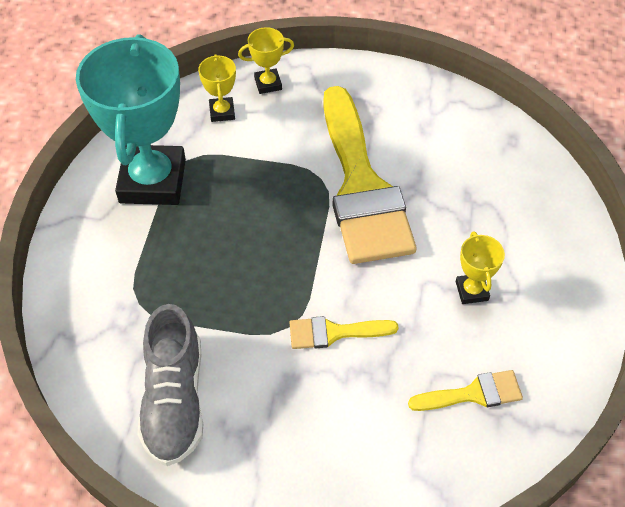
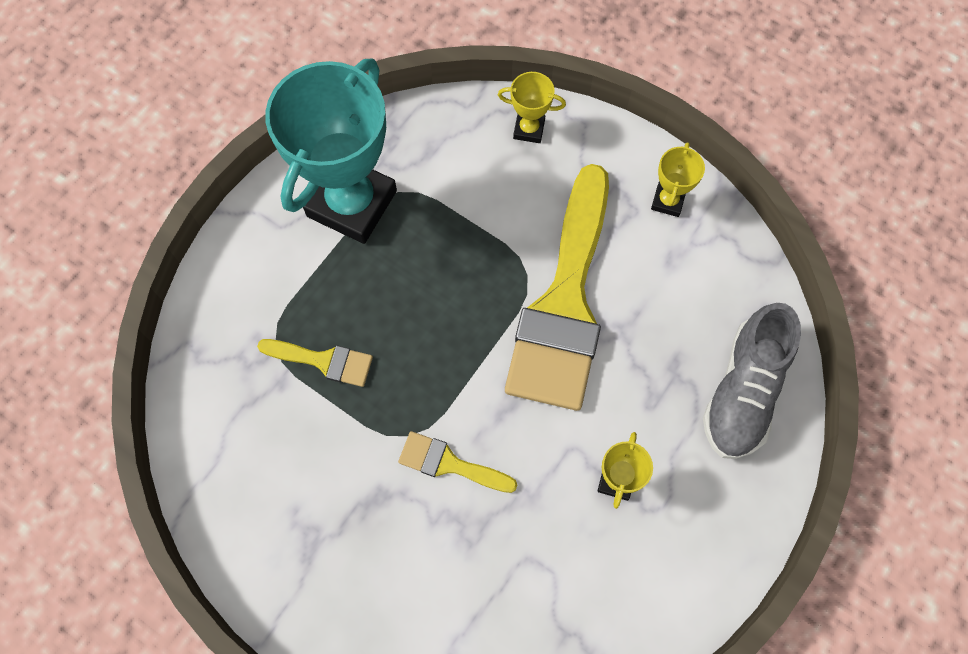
camera: 25 degrees right, 15 degrees up
grey shoe [137,304,203,466] -> grey shoe moved to [703,303,801,459]
yellow trophy [198,54,236,122] -> yellow trophy moved to [651,142,705,217]
yellow brush [408,370,523,411] -> yellow brush moved to [257,339,373,387]

